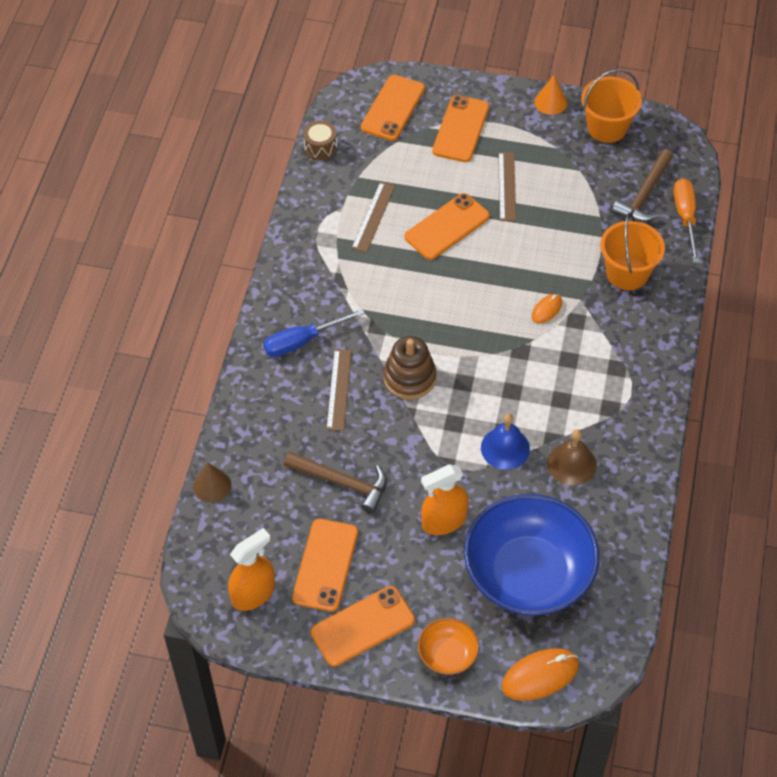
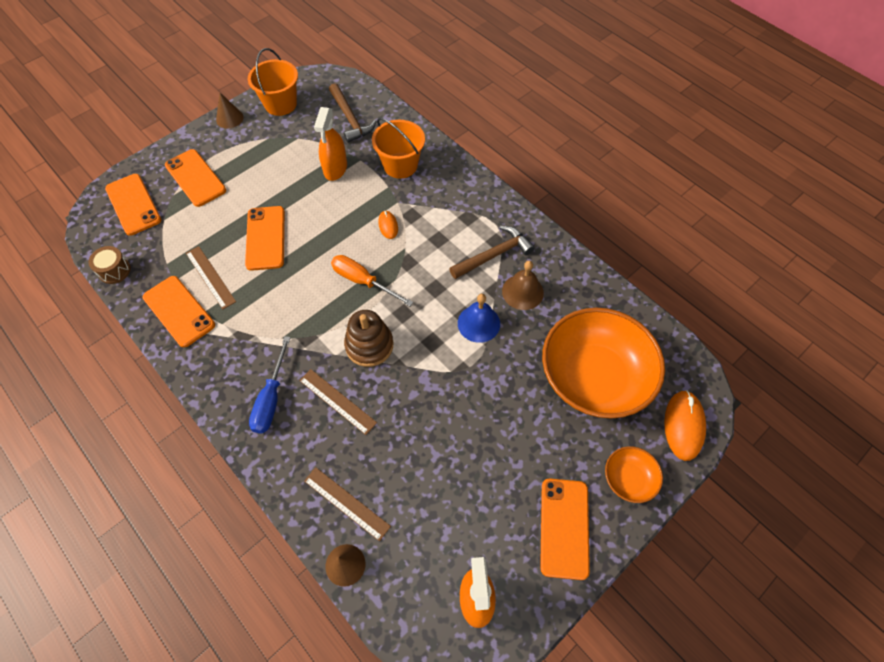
camera: 55 degrees left, 5 degrees up
brown hammer [284,451,387,514] -> brown hammer moved to [449,226,535,279]
orange phone [292,519,358,612] -> orange phone moved to [143,276,215,347]
orange spray bottle [421,464,469,535] -> orange spray bottle moved to [314,107,347,181]
blue bowl [464,494,599,616] -> orange bowl [542,308,665,419]
brown ruler [498,152,516,221] -> brown ruler moved to [304,467,391,541]
orange cone [534,75,567,115] -> brown cone [216,93,244,129]
orange screwdriver [674,178,700,263] -> orange screwdriver moved to [331,255,413,306]

